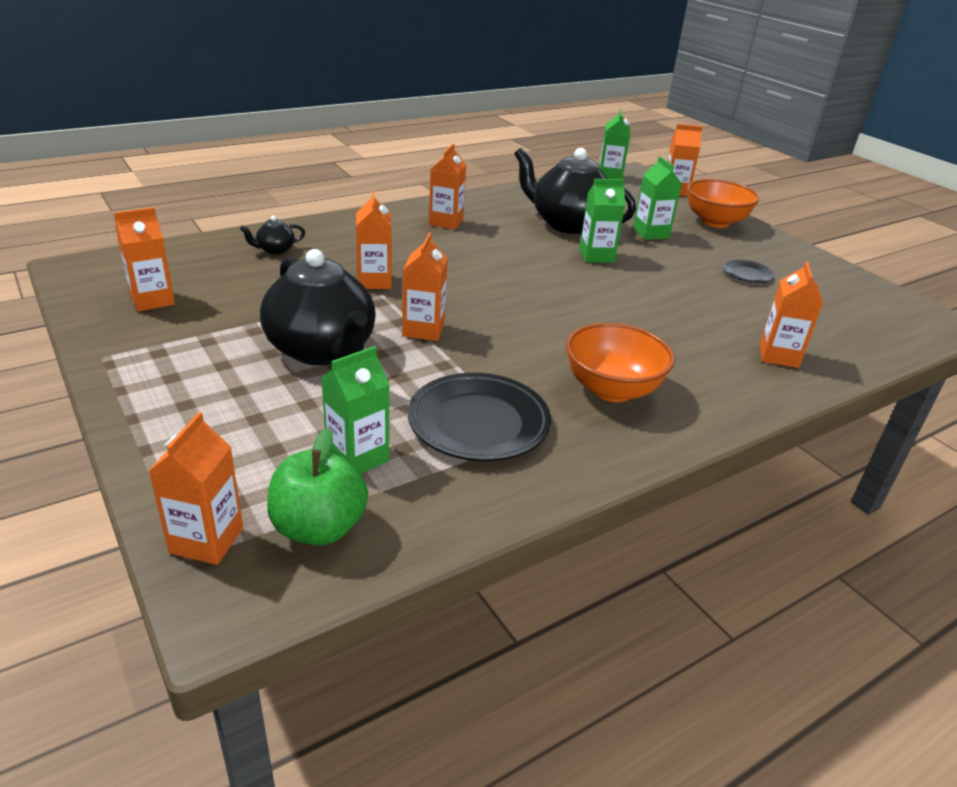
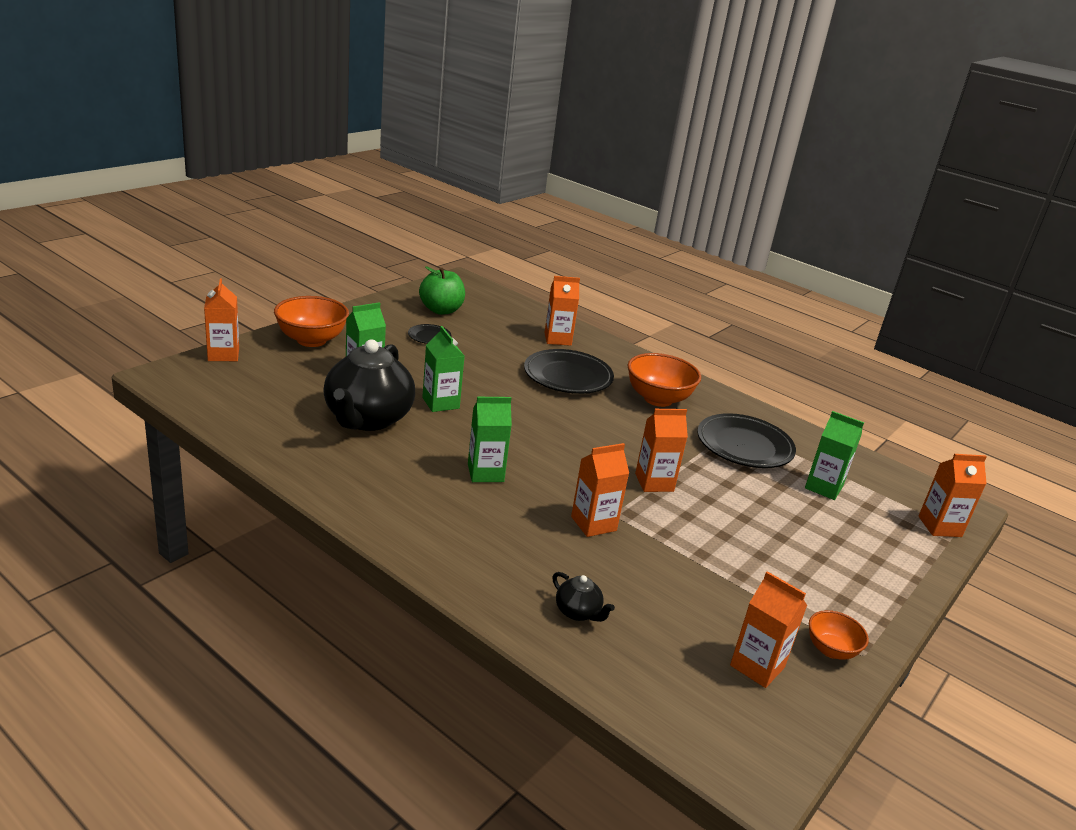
camera: 110 degrees left, 5 degrees down
black teapot [260,249,376,365] -> none
green apple [267,428,368,545] -> green apple moved to [419,266,465,315]
orange carton [429,144,466,229] -> none
green carton [599,109,631,179] -> green carton moved to [468,397,512,482]
none -> black plate [524,349,614,394]
none -> orange bowl [809,610,869,660]

